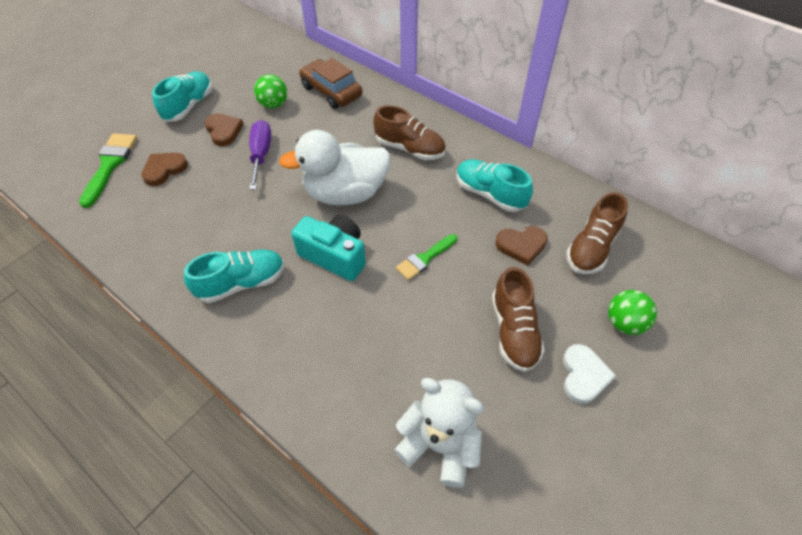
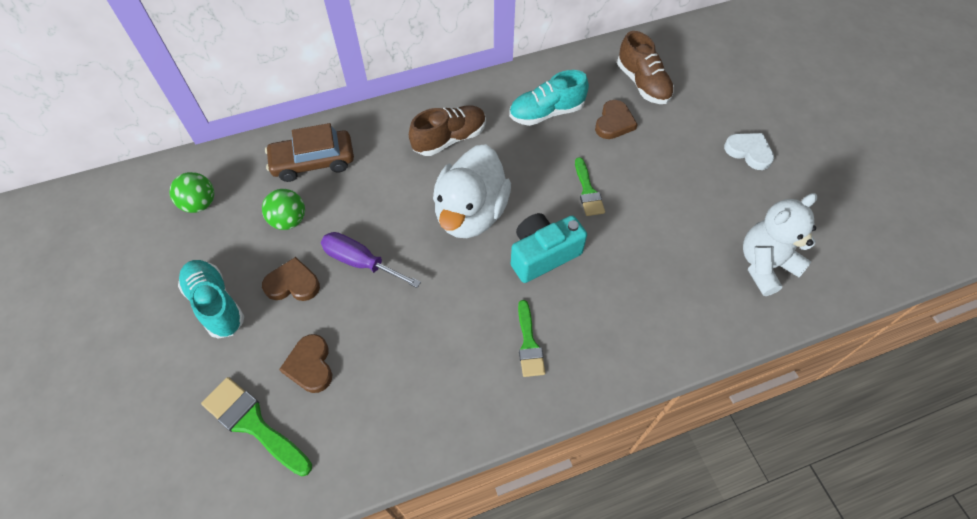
camera: 60 degrees left, 5 degrees up
turquoise shoe [184,250,285,303] -> green brush [518,300,545,377]
brown shoe [492,267,545,372] -> none
green ball [608,290,657,335] -> green ball moved to [170,172,214,213]

